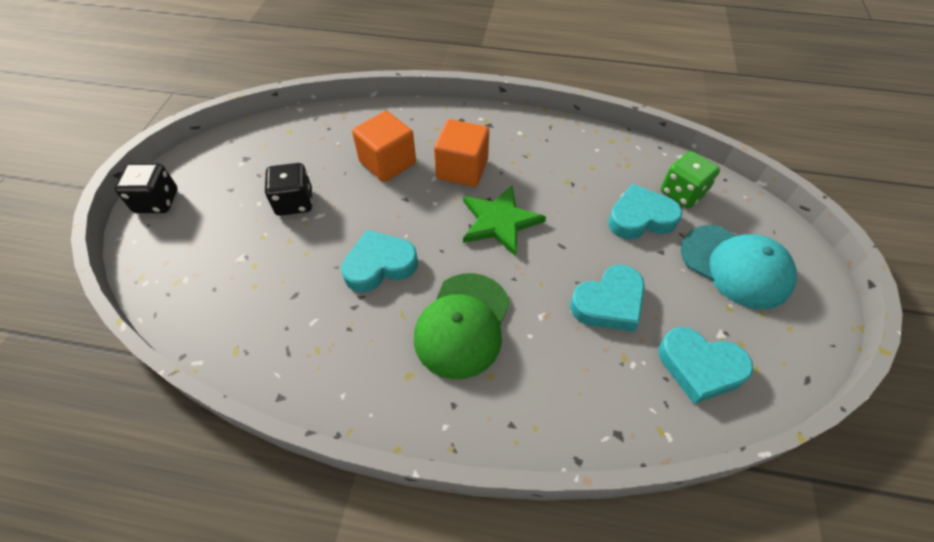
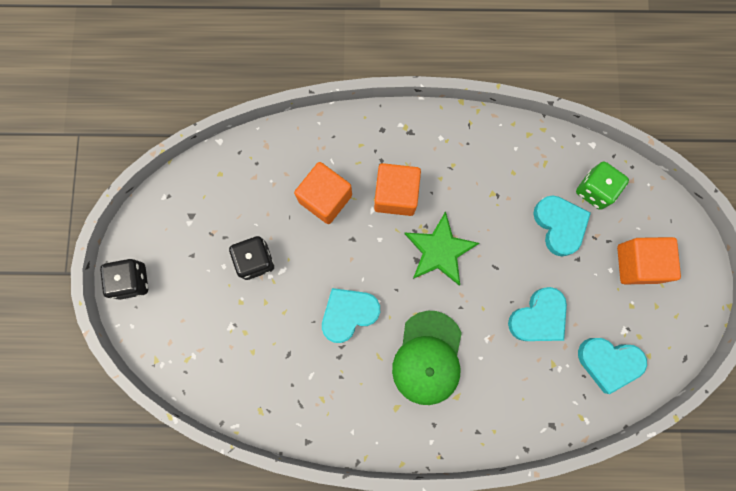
camera: 10 degrees left, 25 degrees up
turquoise heart [608,184,682,239] -> turquoise heart turned 90 degrees clockwise [533,196,591,256]
turquoise cap [681,225,797,309] -> orange cube [617,237,681,284]

